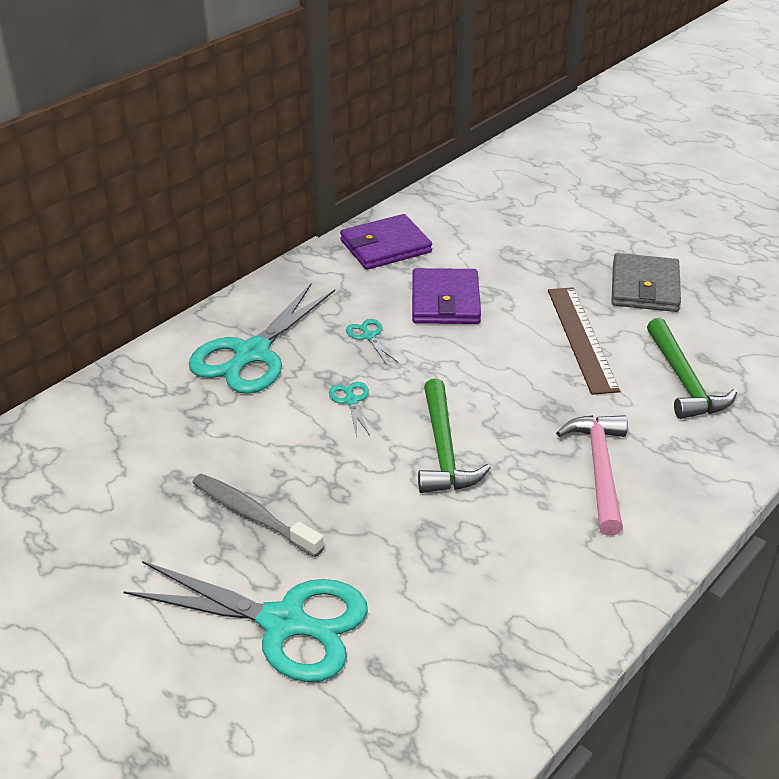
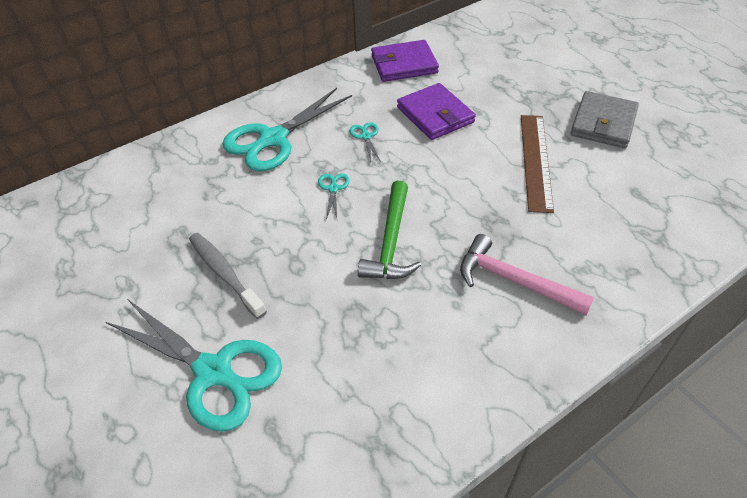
camera: 15 degrees right, 10 degrees up
purple wallet [412,268,481,324] -> purple wallet turned 45 degrees counterclockwise [397,83,476,140]
pink hammer [556,415,628,536] -> pink hammer turned 75 degrees counterclockwise [460,234,595,315]
green hammer [647,318,737,419] -> none

